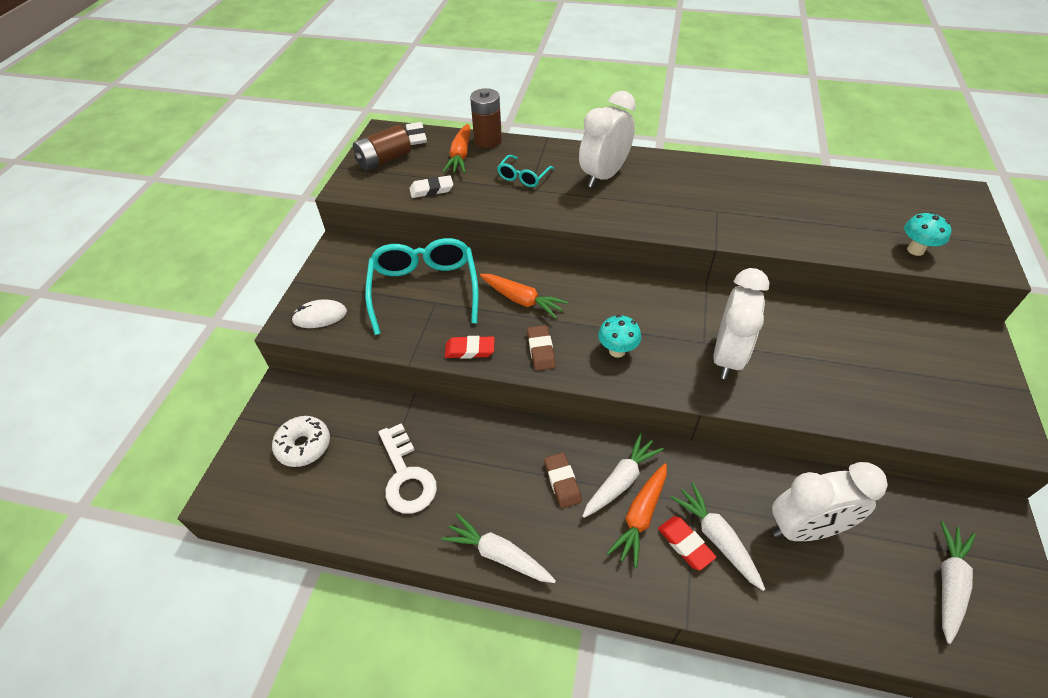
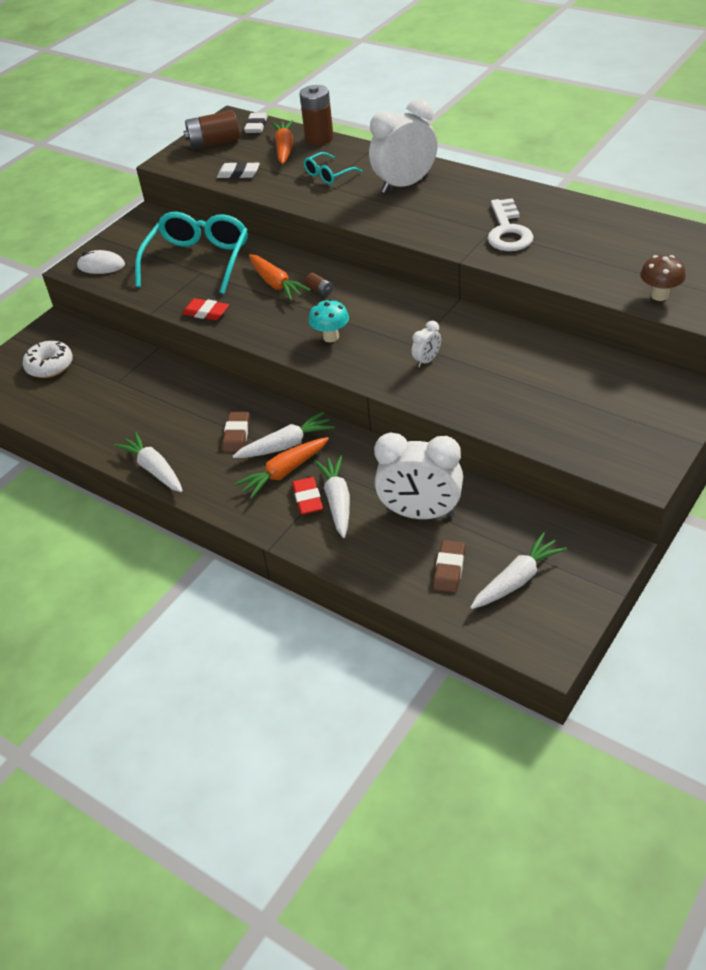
camera: 25 degrees right, 5 degrees down
white key [379,423,437,514] -> white key moved to [487,198,534,251]
orange carrot [443,124,471,173] -> orange carrot turned 150 degrees clockwise [272,120,293,164]
brown eraser [527,325,556,371] -> brown eraser moved to [433,540,465,593]
white clock [713,268,769,379] -> white clock [412,321,441,367], size x0.44
turquoise mushroom [904,212,952,256] -> brown mushroom [640,255,686,301]
none -> brown battery [305,273,333,296]

